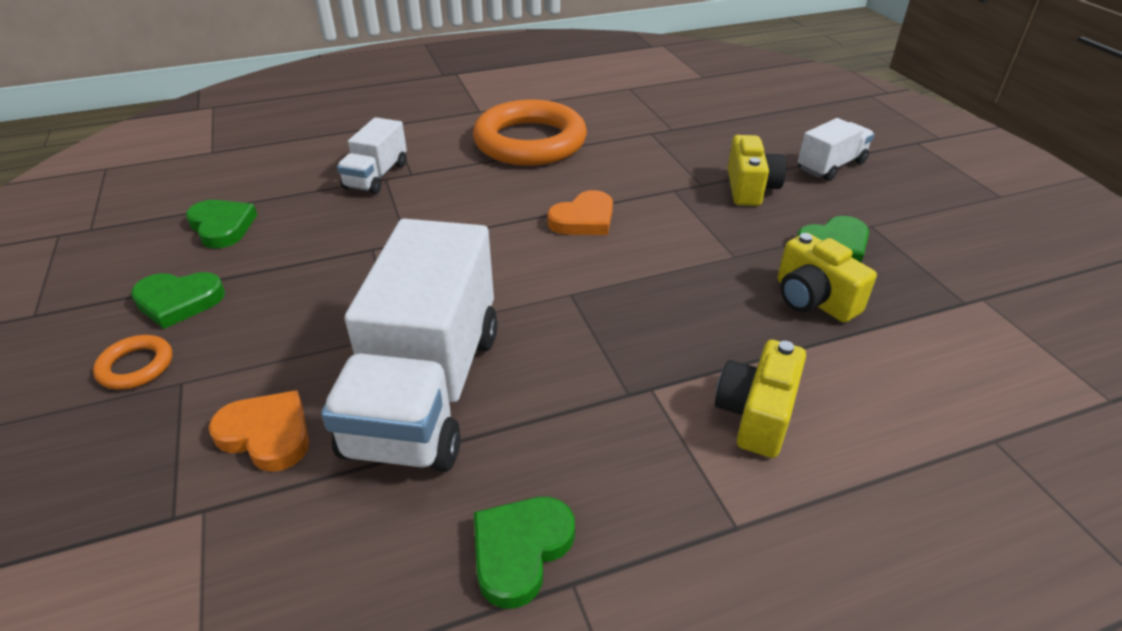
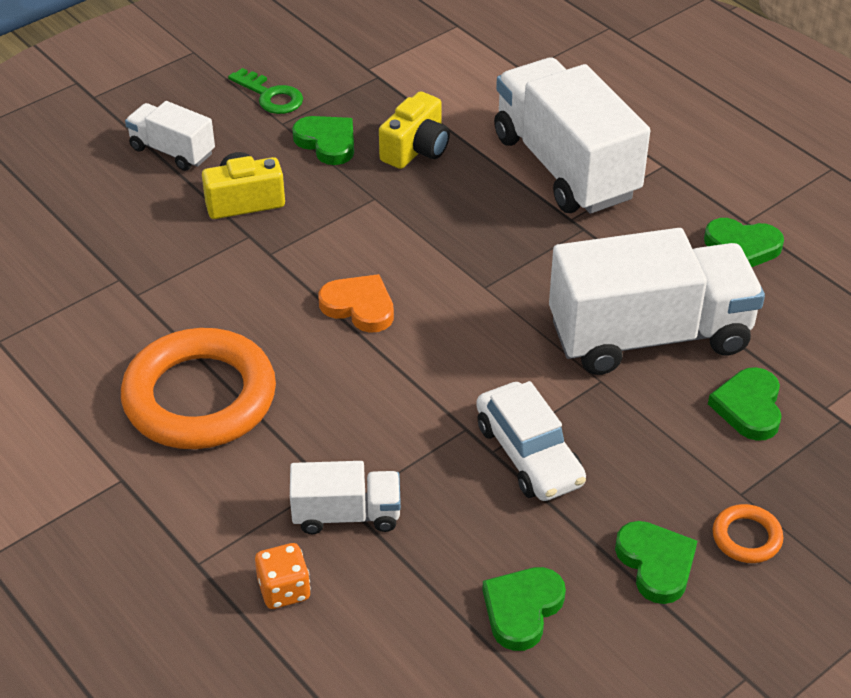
camera: 110 degrees left, 5 degrees up
orange heart [209,390,309,472] -> green heart [708,367,782,441]
yellow camera [715,340,806,458] -> white truck [494,57,650,214]
none -> green key [228,68,303,114]
none -> orange dice [255,543,311,609]
none -> white car [476,381,586,501]

